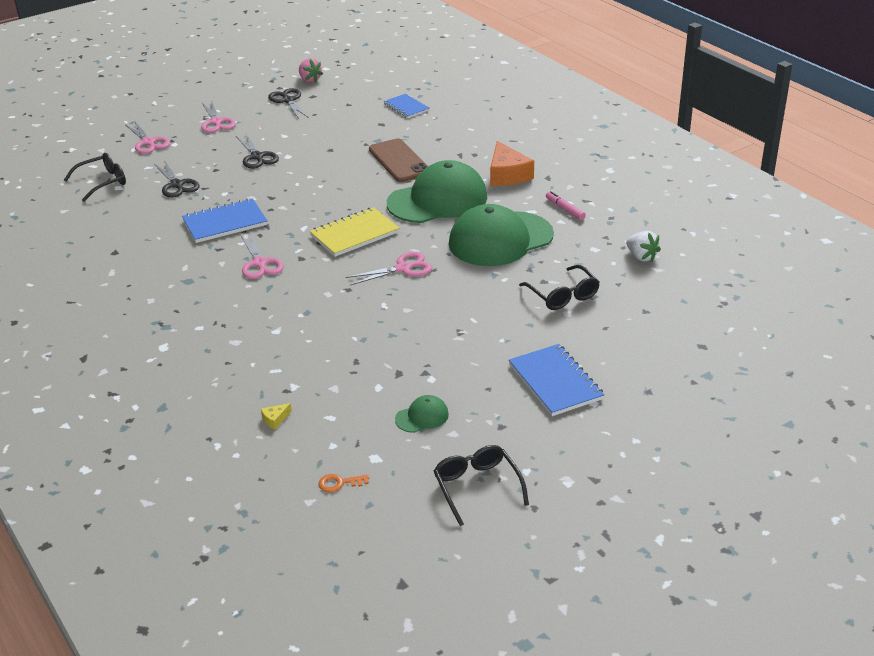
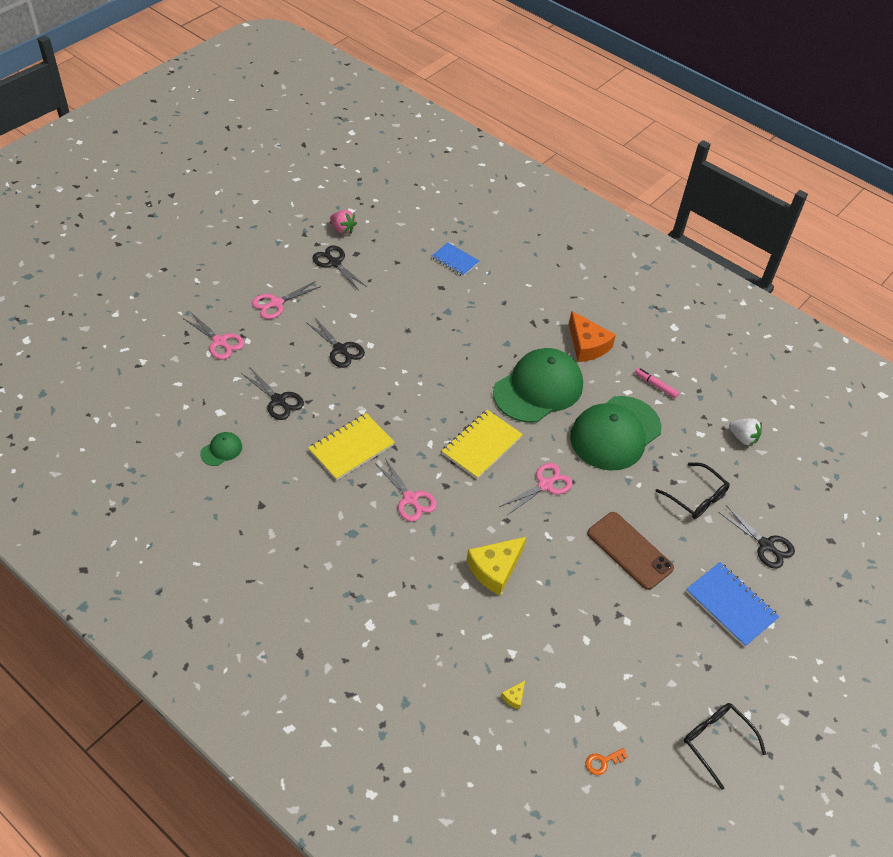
camera: 20 degrees left, 15 degrees up
black glasses [64,153,126,202] -> none
blue notebook [182,198,267,243] -> yellow notebook [308,413,395,481]
pink scissors [201,100,236,133] -> pink scissors turned 90 degrees clockwise [252,281,321,319]
brown phone [369,138,428,182] -> brown phone moved to [588,512,674,590]
green cap [395,395,449,433] -> green cap moved to [200,432,242,466]
none -> yellow cheese [467,537,526,595]
none -> black scissors [718,505,795,569]

